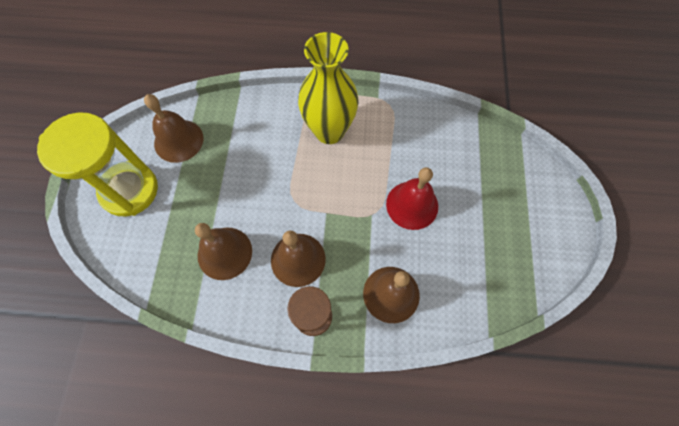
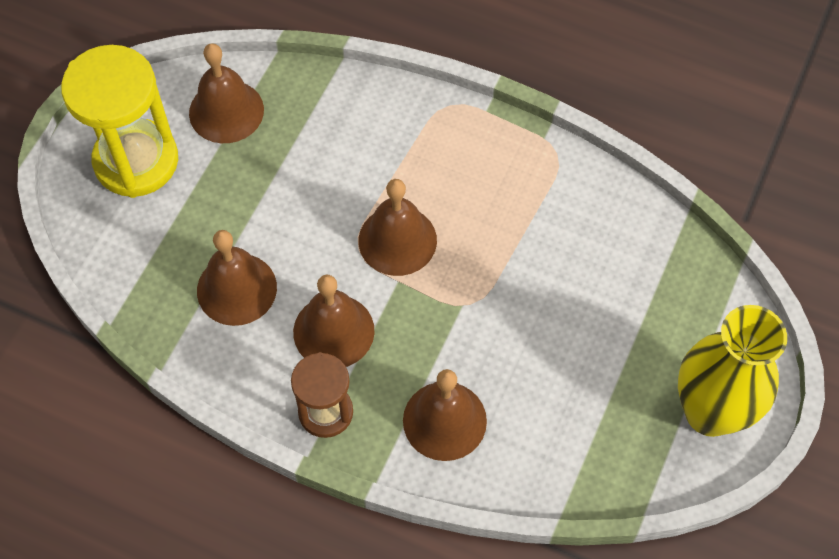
camera: 20 degrees right, 5 degrees down
yellow vase [298,32,359,144] -> yellow vase moved to [678,305,787,437]
red bell [386,167,438,230] -> none
none -> brown bell [359,179,437,276]

